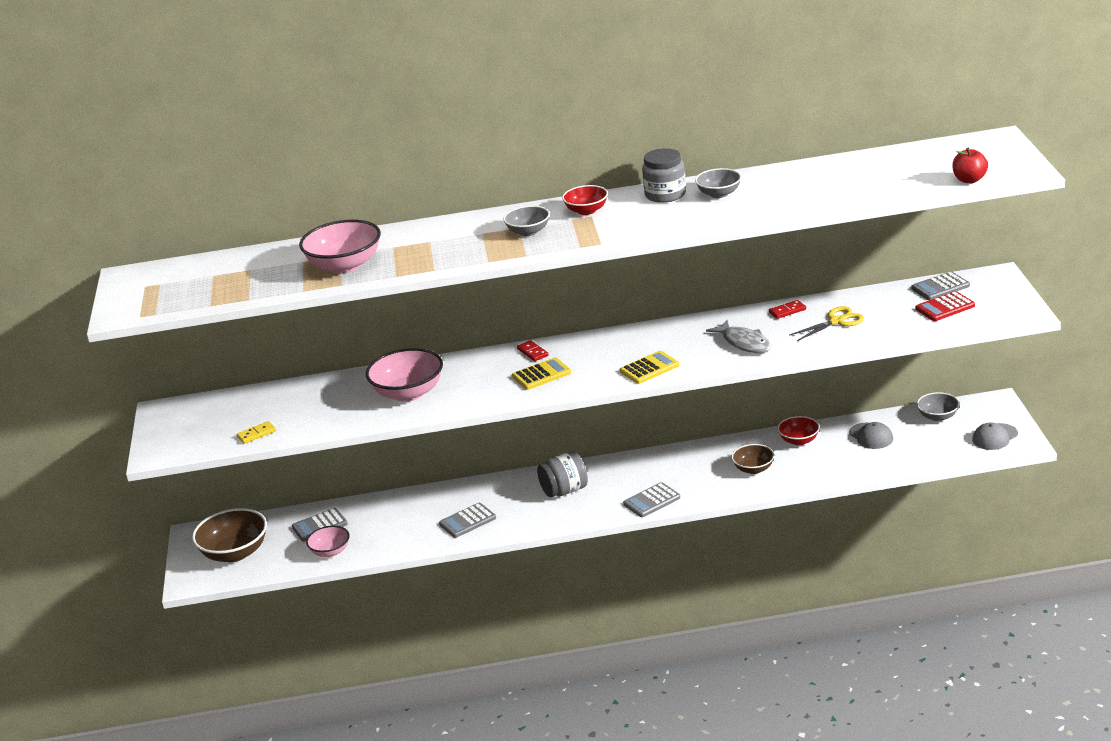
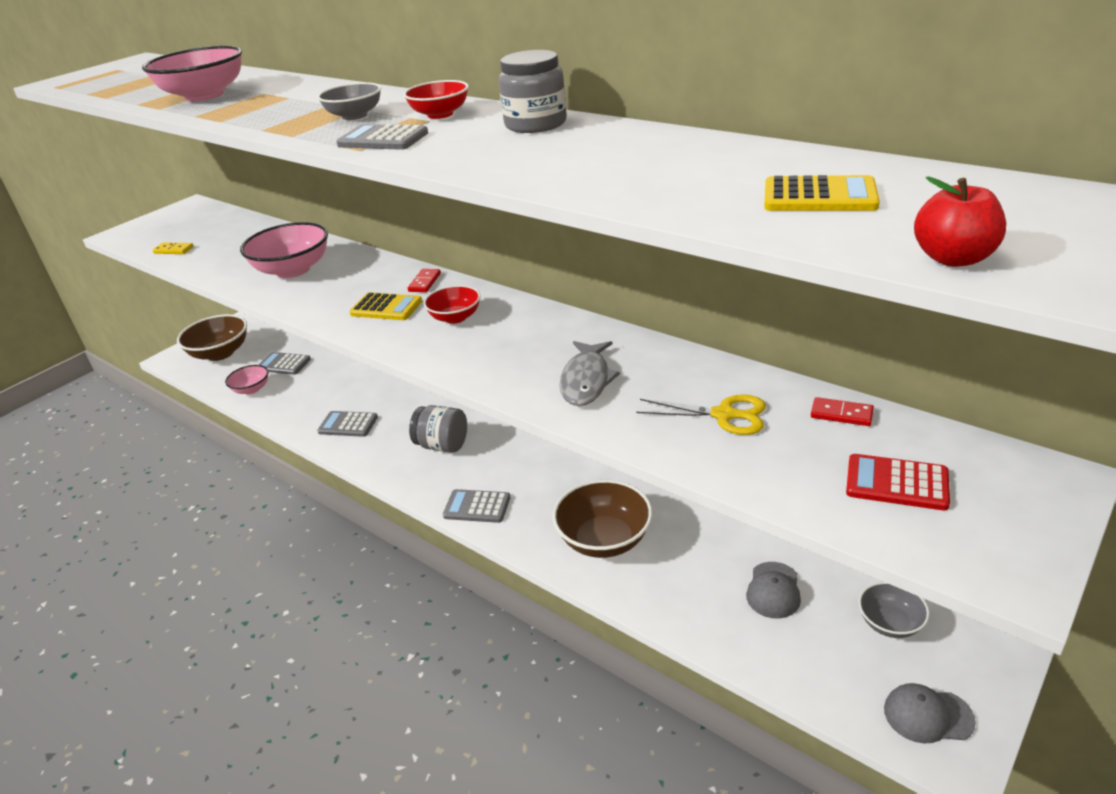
camera: 45 degrees right, 5 degrees up
yellow calculator [620,351,679,384] -> yellow calculator moved to [764,175,880,211]
grey bowl [695,168,741,198] -> none
brown bowl [731,444,774,474] -> brown bowl [552,479,653,558], size x1.73
red domino [769,300,806,319] -> red domino moved to [811,397,874,426]
red bowl [777,416,820,445] -> red bowl moved to [424,285,481,324]
grey calculator [911,271,970,300] -> grey calculator moved to [336,124,428,150]

